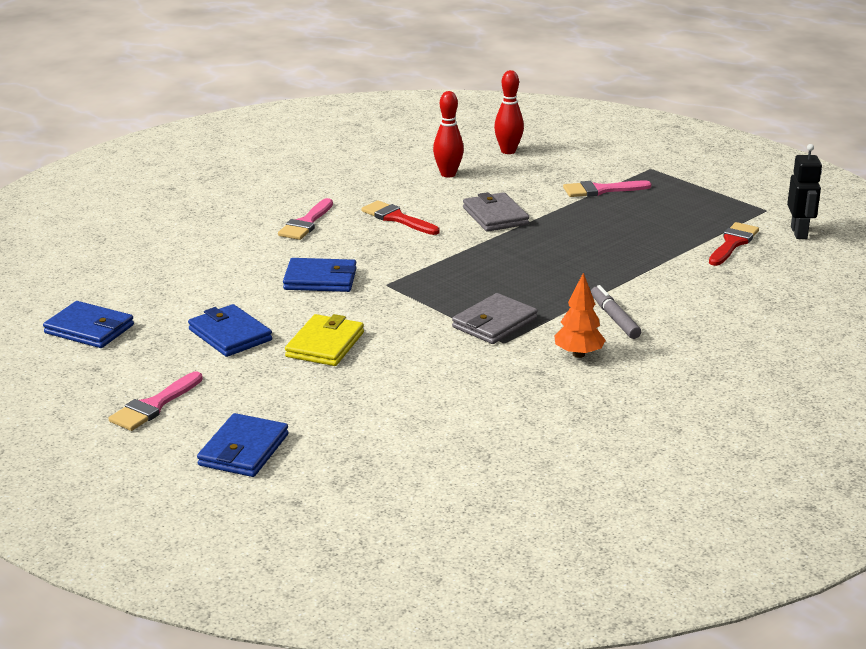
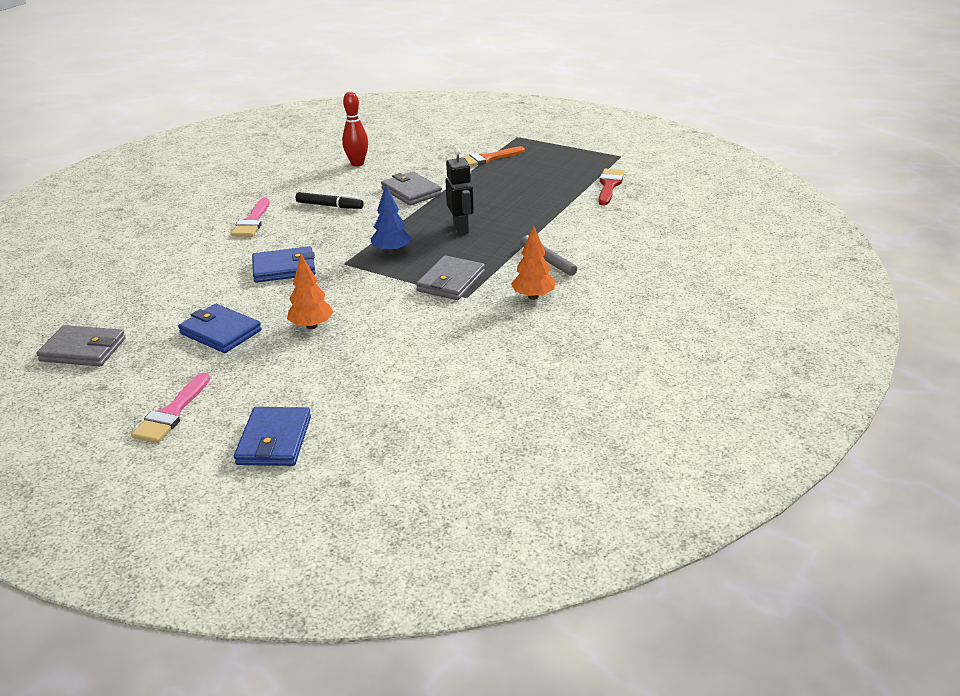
camera: 15 degrees left, 5 degrees up
blue wallet [43,301,134,348] -> grey wallet [36,325,125,366]
yellow wallet [285,314,364,366] -> orange tree [287,254,333,329]
red brush [361,200,440,235] -> black marker [296,192,364,209]
red bowling pin [494,70,524,154] -> none
pink brush [563,181,651,197] -> orange brush [456,146,525,167]
black robot [787,144,822,239] -> black robot moved to [445,148,474,235]
none -> blue tree [371,185,411,254]

